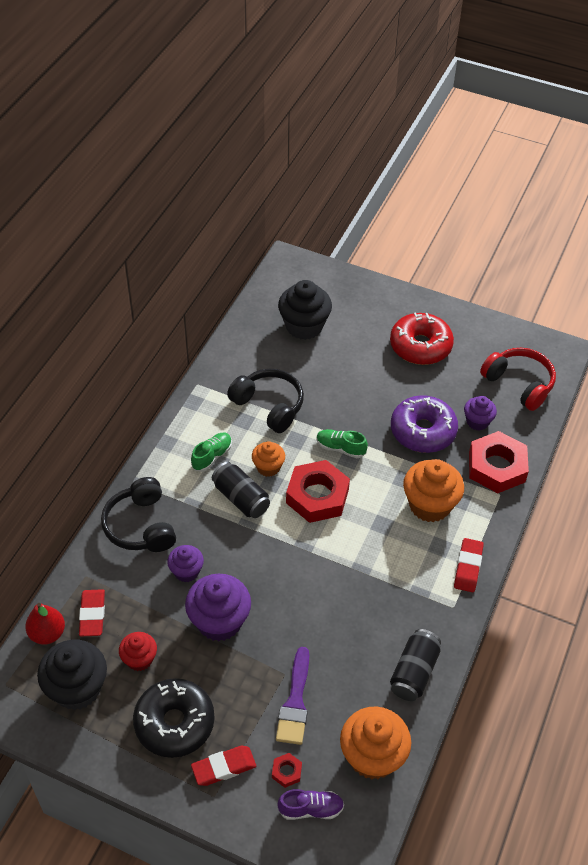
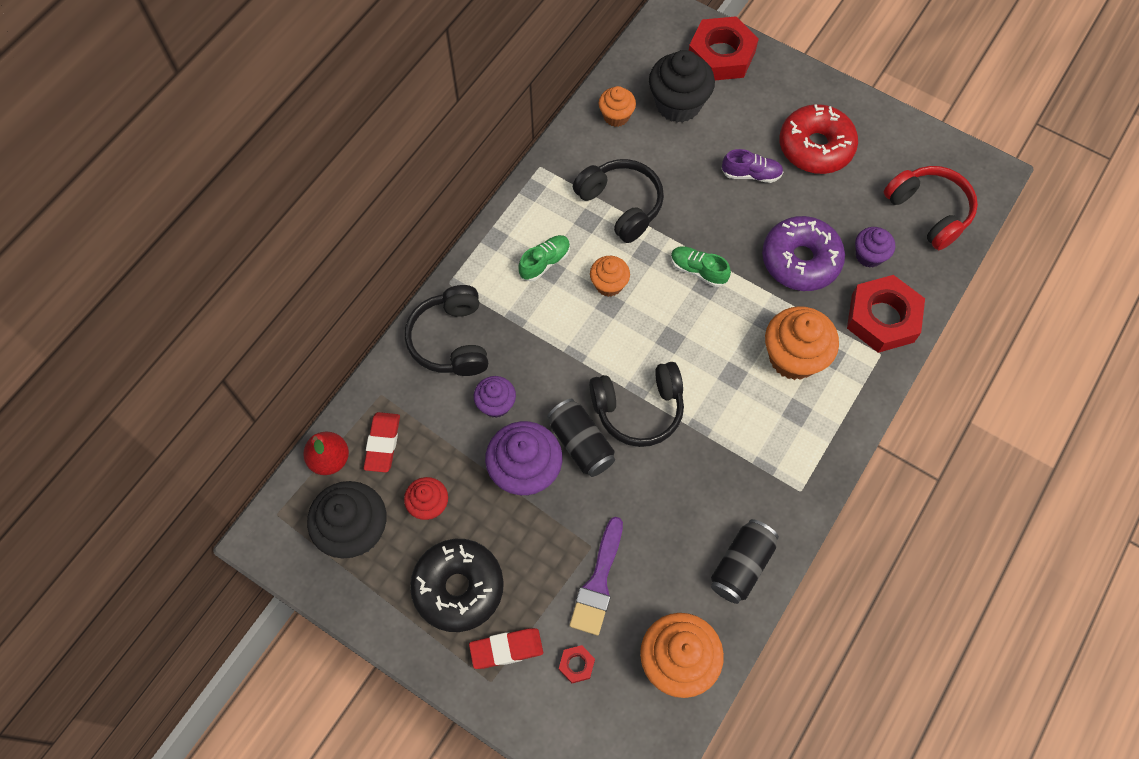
camera: 10 degrees right, 15 degrees up
black can [212,462,270,518] -> black can moved to [547,399,615,477]
purple shoe [277,789,344,820] -> purple shoe moved to [722,149,783,183]
red nut [286,460,350,523] -> red nut moved to [689,16,759,80]
red eraser [454,538,484,592] -> none
none -> black headphones [589,362,684,447]
none -> orange cupcake [599,86,636,127]

